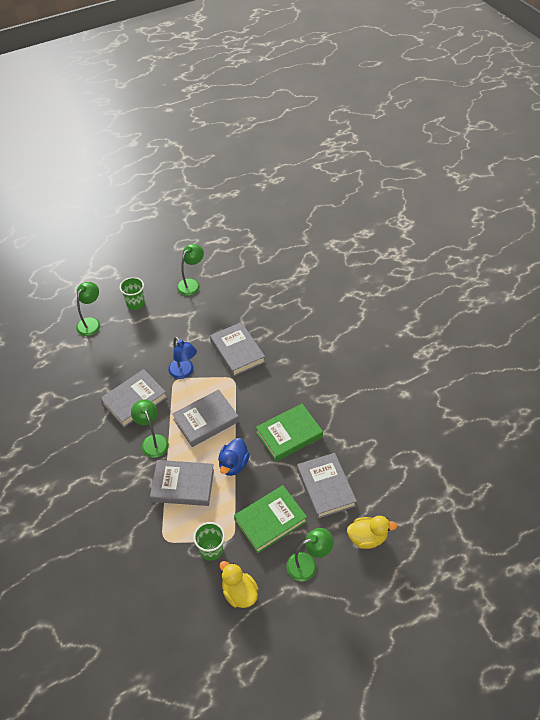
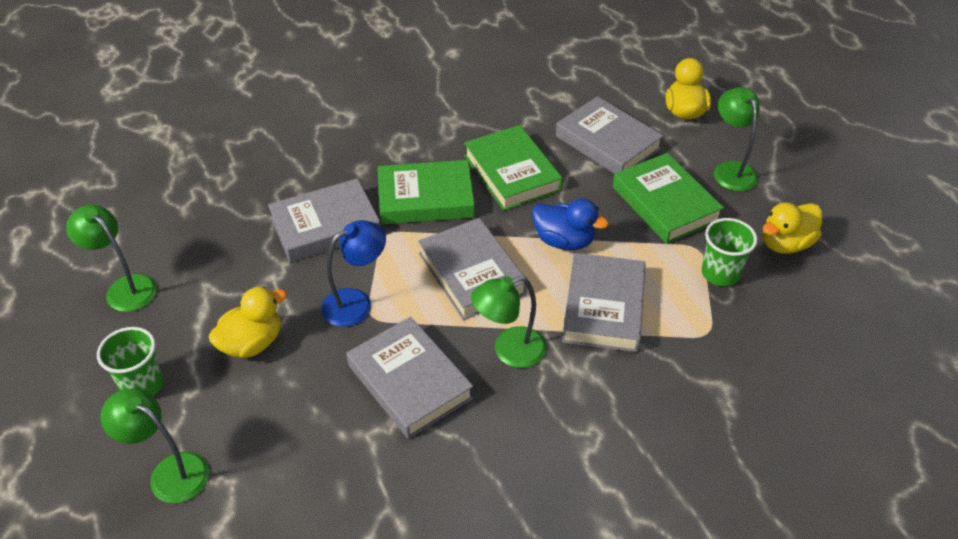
camera: 85 degrees left, 5 degrees down
grey book [297,453,357,519] -> grey book turned 60 degrees clockwise [556,96,663,174]
none -> yellow duck [209,286,287,358]
none -> green book [378,160,475,224]

